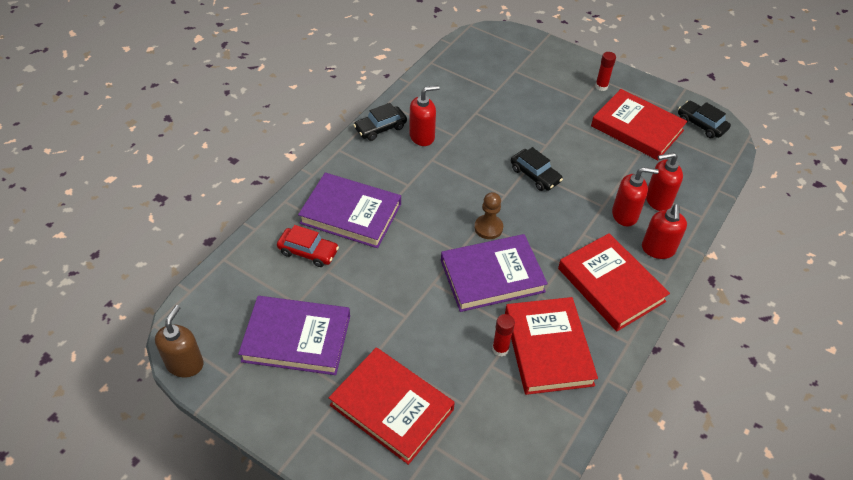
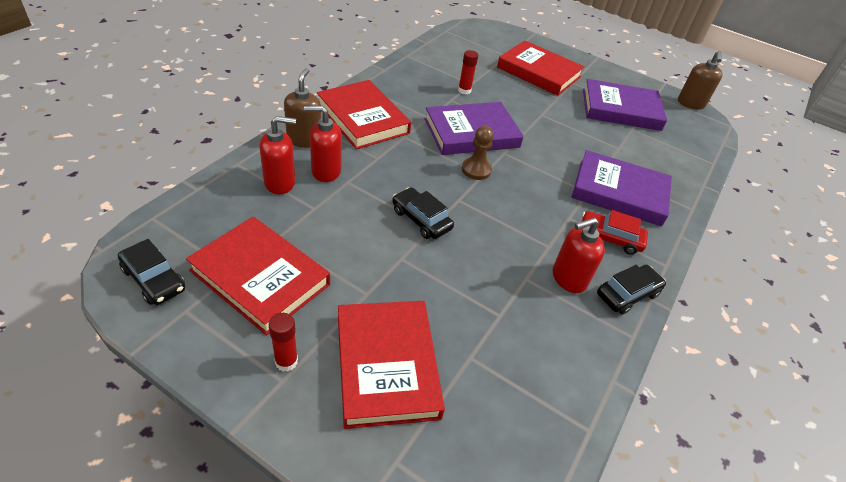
camera: 175 degrees right, 5 degrees down
red car [277,225,339,267] -> red car moved to [582,210,648,255]
red book [505,297,598,395] -> red book moved to [338,301,445,429]
red soap dispenser [642,204,687,259] -> brown soap dispenser [284,68,321,148]

